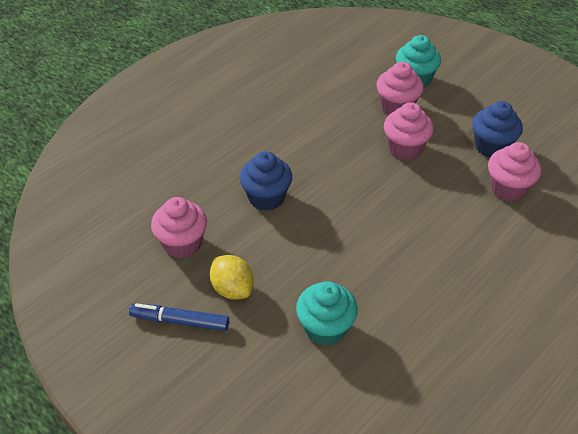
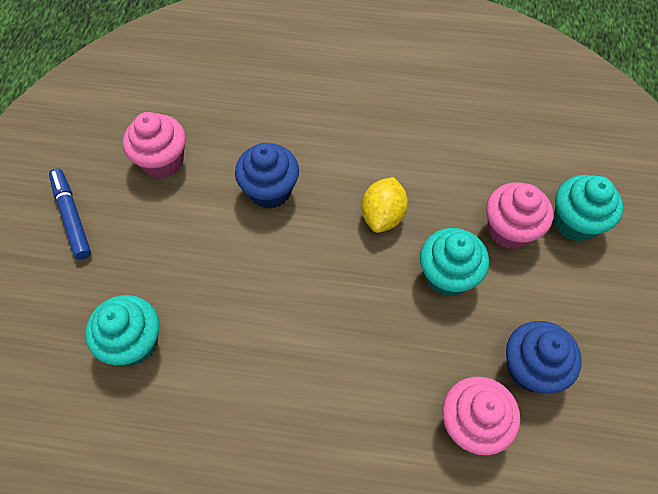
camera: 55 degrees right, 15 degrees up
yellow lemon [210,255,254,300] -> yellow lemon moved to [361,177,408,233]
pink cupcake [384,102,434,160] -> turquoise cupcake [420,228,489,297]

